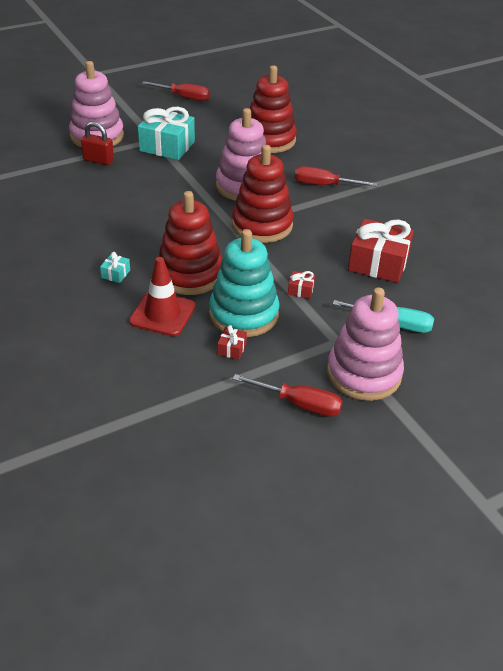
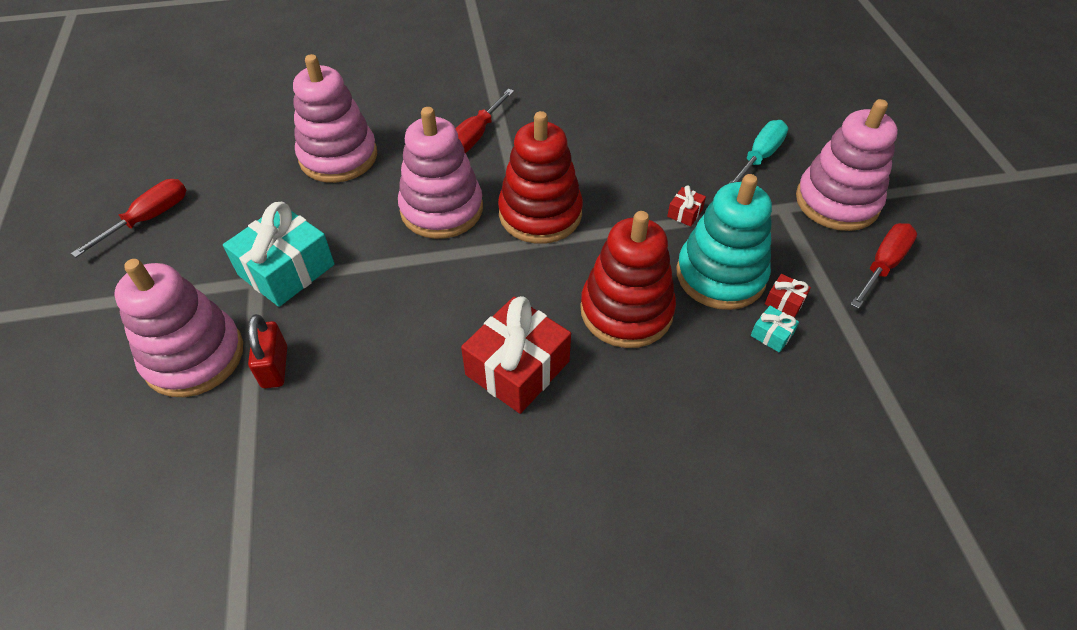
camera: 70 degrees left, 10 degrees up
red padlock [81,122,114,165] -> red padlock turned 45 degrees counterclockwise [248,314,287,388]
turquoise gift [100,252,130,283] -> turquoise gift moved to [751,306,799,353]
red traffic cone [129,257,196,336] -> none
red stacking toy [250,65,297,153] -> pink stacking toy [293,54,377,183]
red gift [348,219,414,283] -> red gift moved to [461,296,571,414]

